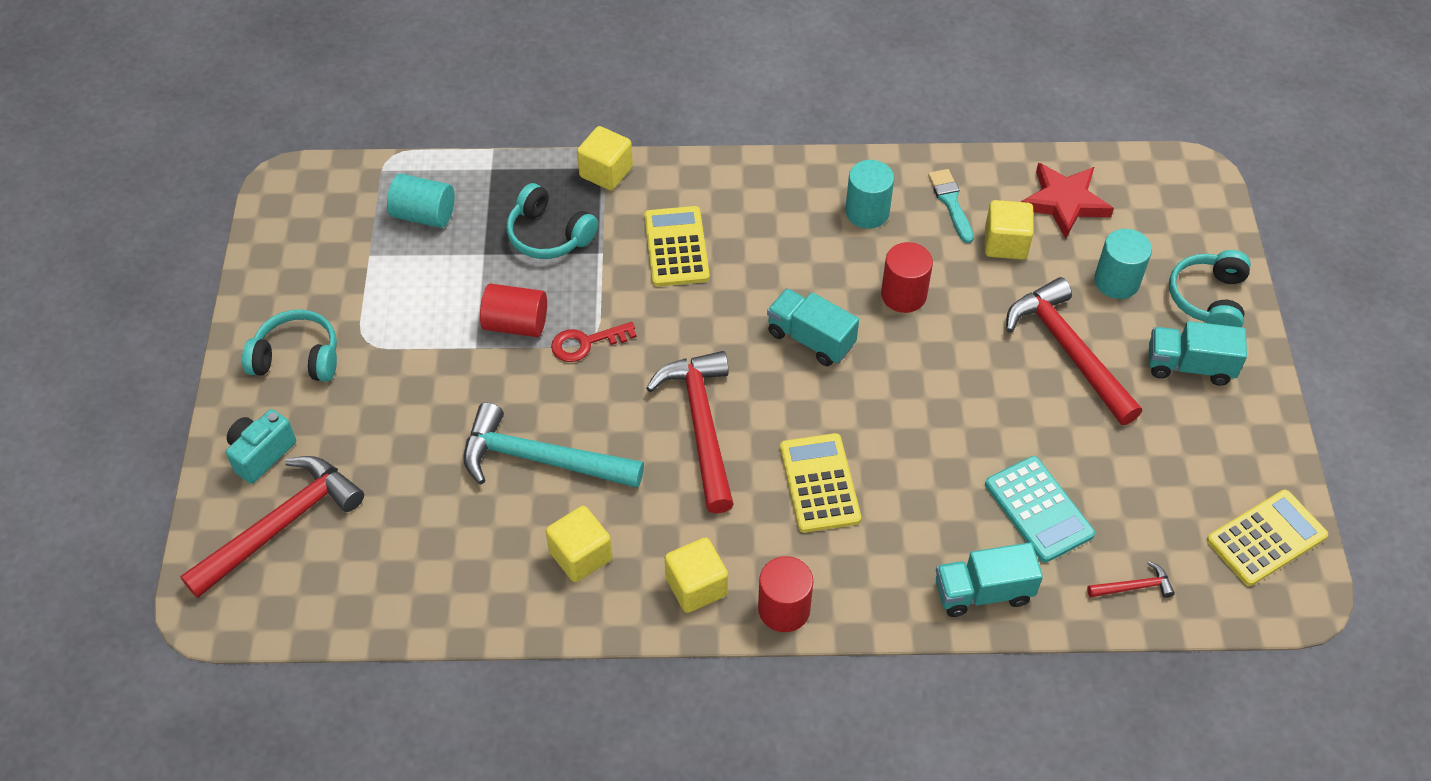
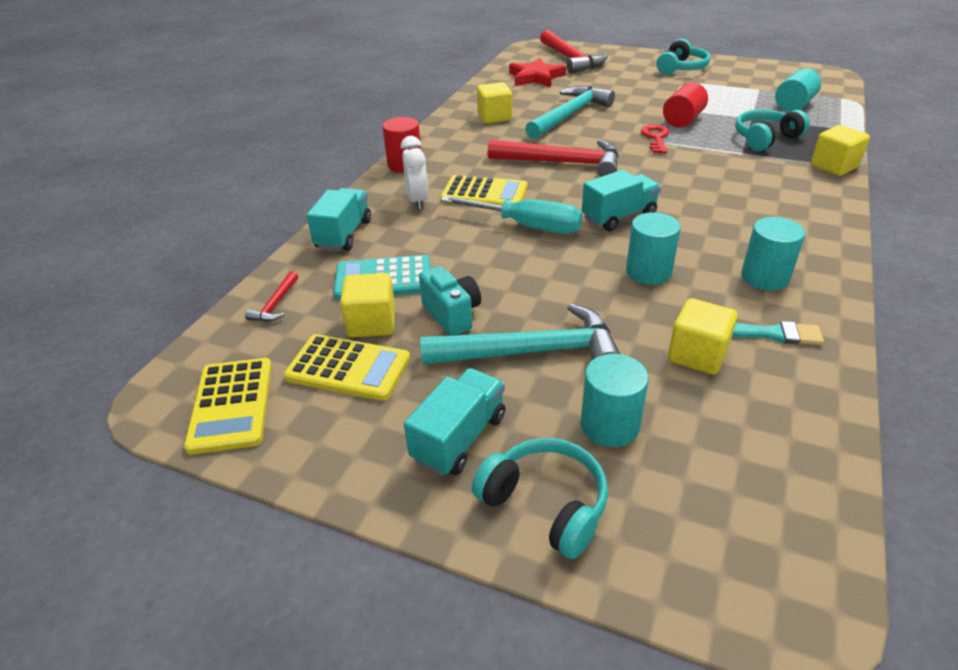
camera: 115 degrees right, 15 degrees down
turquoise camera [226,409,296,484] -> turquoise camera moved to [419,266,481,335]
yellow calculator [644,206,710,287] -> yellow calculator moved to [284,334,410,401]
yellow cube [665,537,728,613] -> yellow cube moved to [340,273,395,337]
red cylinder [881,242,933,313] -> turquoise cylinder [626,212,681,285]
red hammer [1006,277,1142,425] -> turquoise hammer [420,304,620,365]
red star [1021,163,1114,239] -> red star moved to [509,58,566,87]
none -> white clock [401,136,429,210]
none -> turquoise screwdriver [441,196,582,234]

